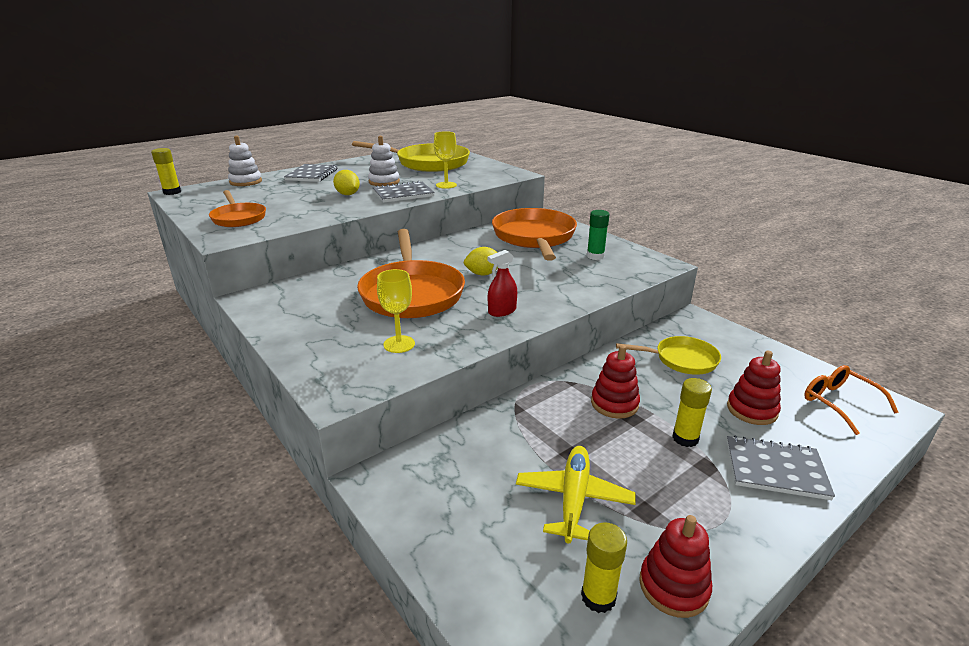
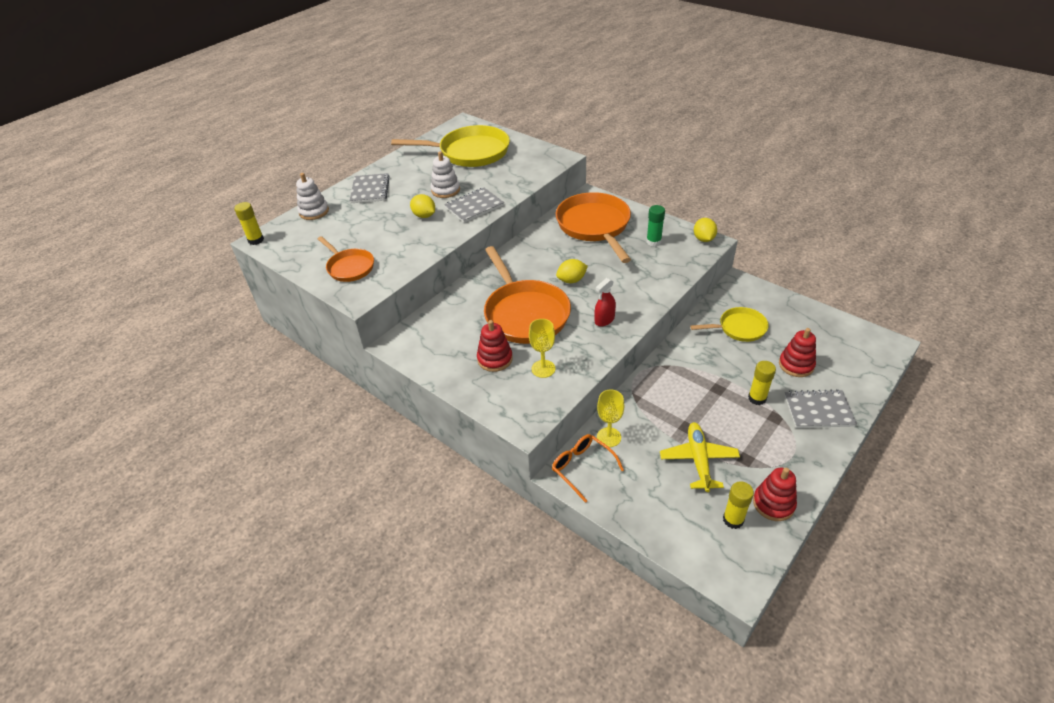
camera: 10 degrees left, 15 degrees up
yellow goblet [434,131,457,189] -> yellow goblet moved to [597,390,624,447]
red stacking toy [591,345,640,419] -> red stacking toy moved to [477,320,513,372]
orange glasses [804,365,899,435] -> orange glasses moved to [552,434,624,503]
none -> yellow lemon [694,218,717,242]

